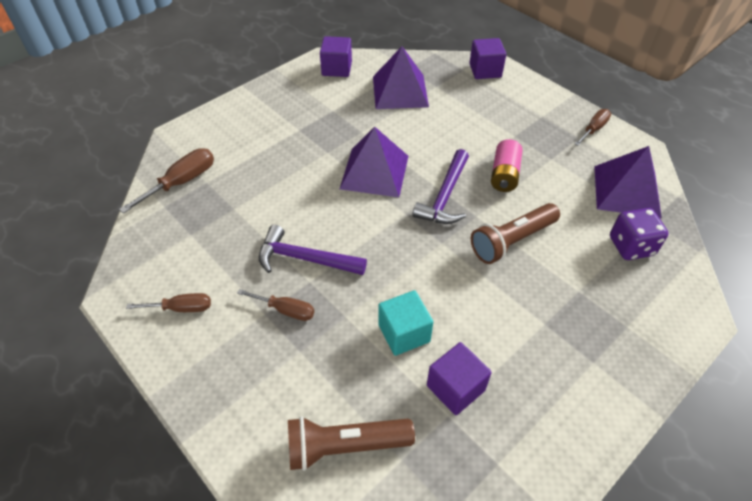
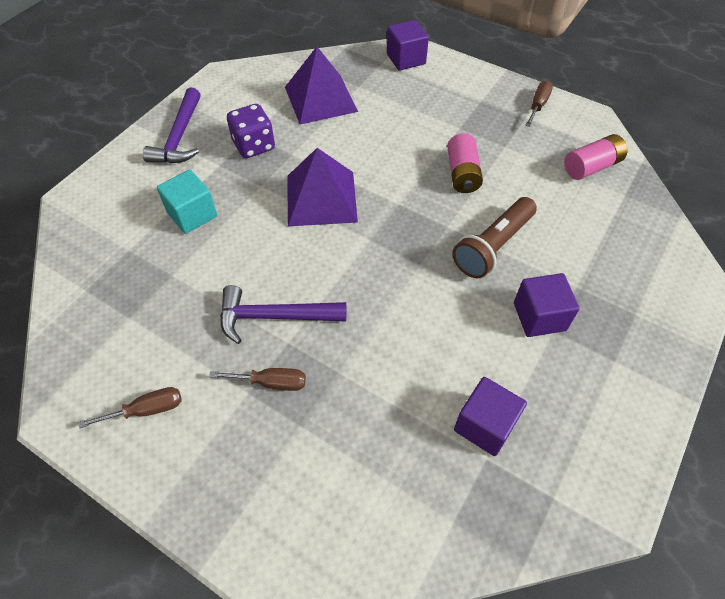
camera: 15 degrees left, 5 degrees up
brown screwdriver [119,148,214,214] -> none
brown flashlight [288,417,415,471] -> none
purple cube [320,36,352,77] -> purple cube moved to [514,273,580,337]
turquoise cube [378,290,433,356] -> turquoise cube moved to [157,170,217,234]
purple hammer [412,149,469,224] -> purple hammer moved to [143,87,201,164]
purple pyramid [594,146,662,218] -> pink battery [564,134,627,180]
purple dice [610,208,669,260] -> purple dice moved to [227,104,275,158]

